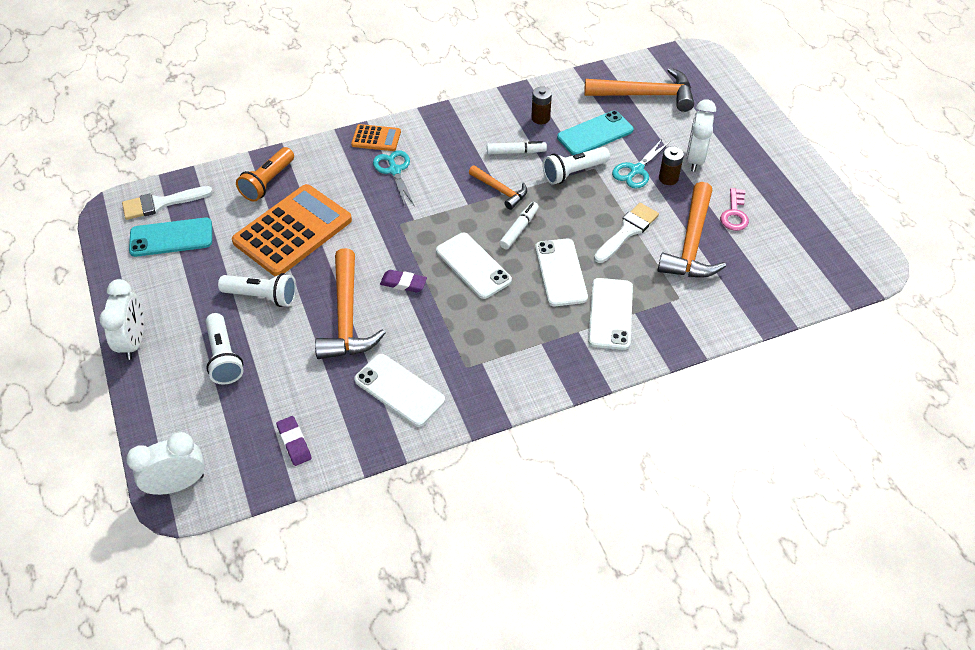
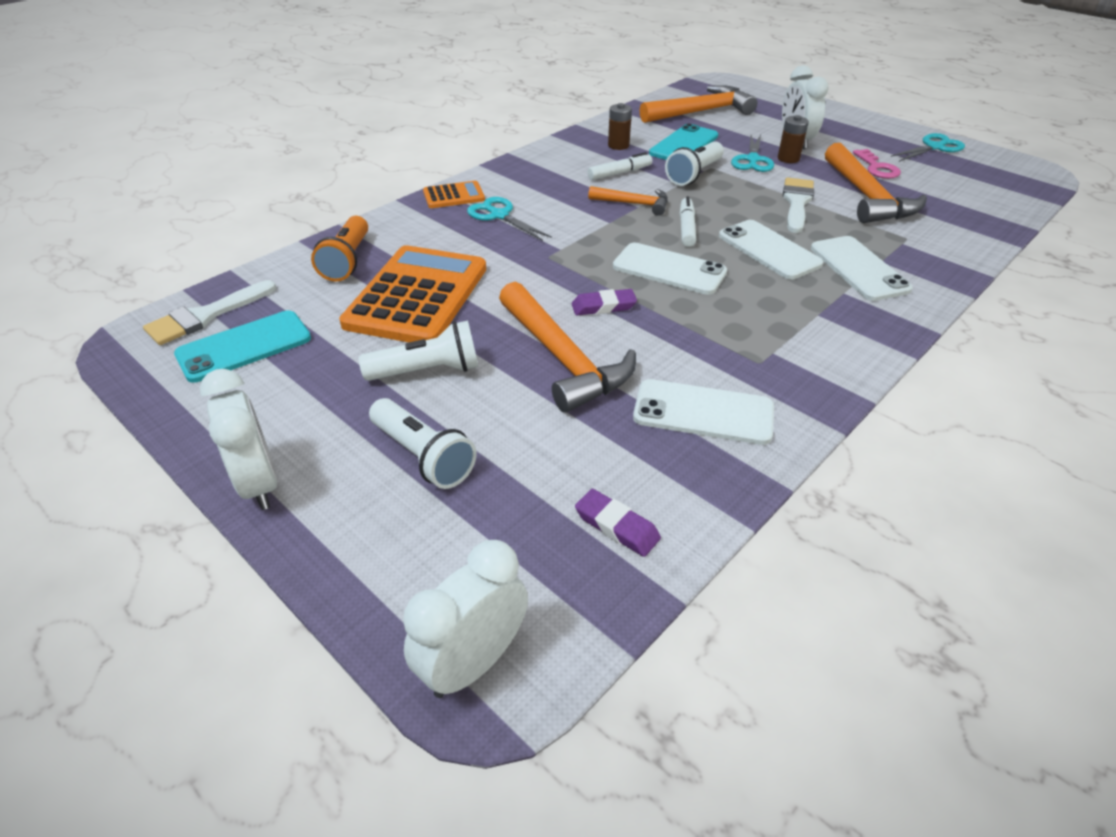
camera: 25 degrees left, 10 degrees down
none -> turquoise scissors [891,133,965,162]

